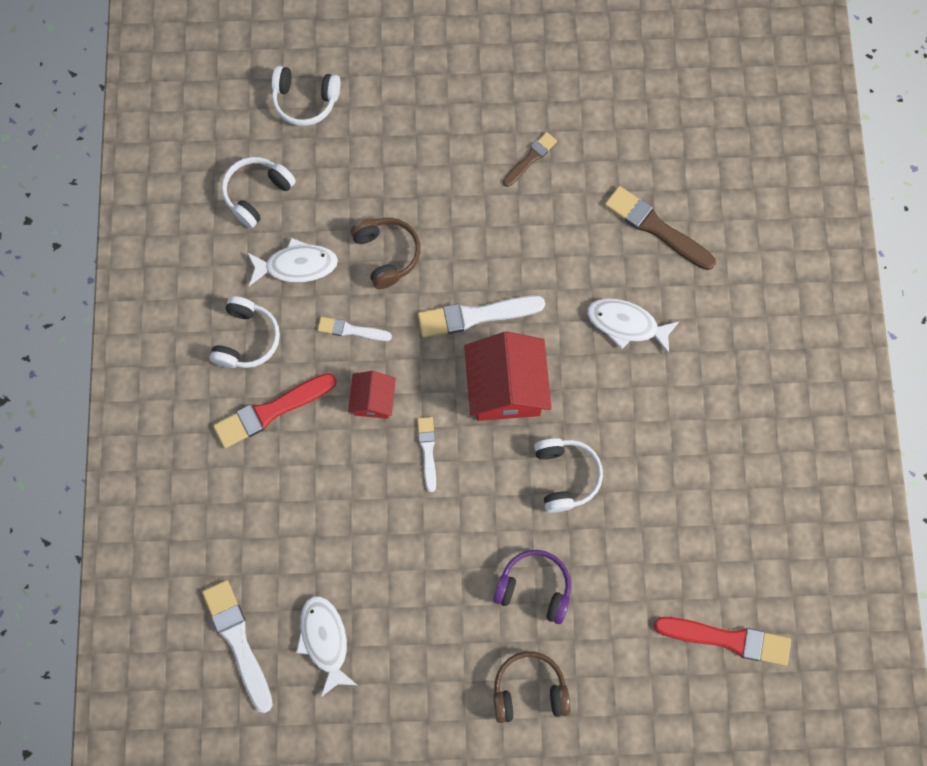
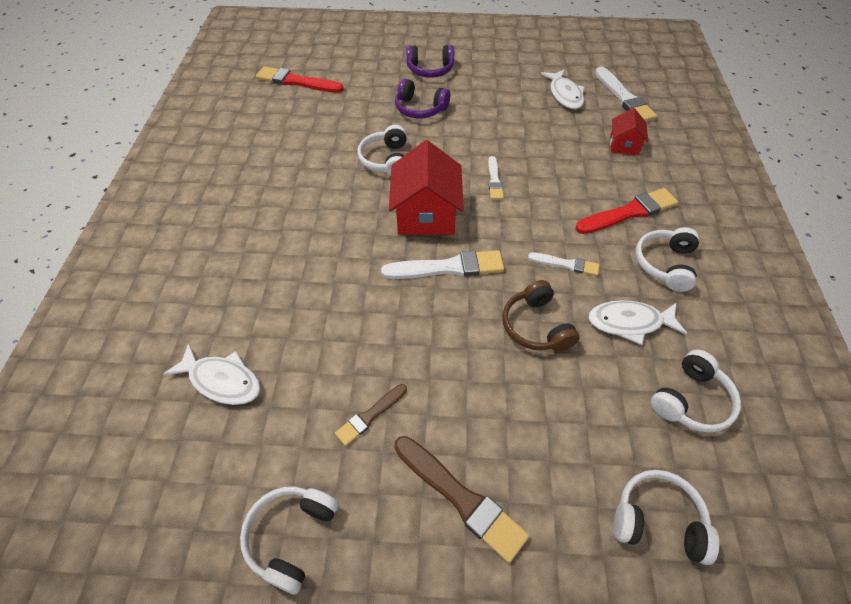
camera: 175 degrees left, 20 degrees down
red house [348,371,396,419] -> red house moved to [610,108,648,155]
brown headphones [493,651,570,723] -> purple headphones [407,45,454,78]
white fish [587,298,680,354] -> white fish moved to [163,343,261,405]
brown brush [605,186,716,270] -> brown brush moved to [395,436,529,563]
none -> white headphones [240,486,339,594]

